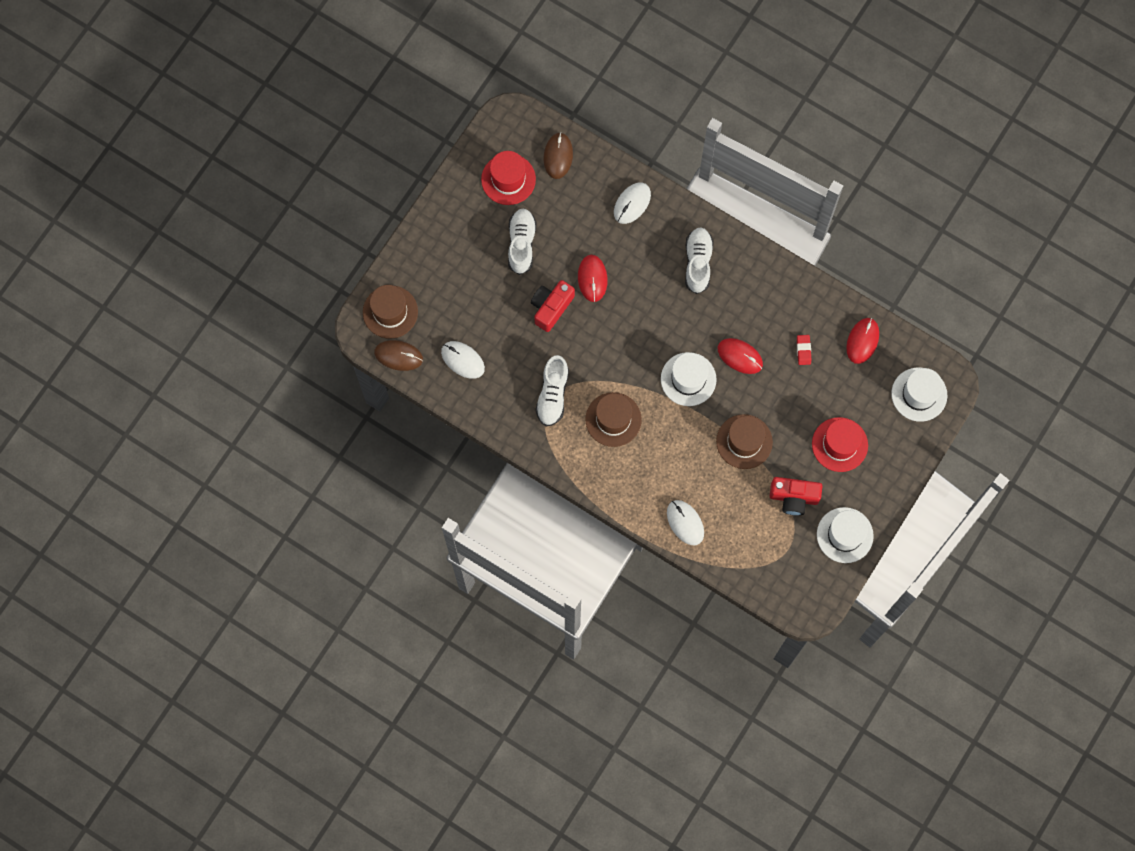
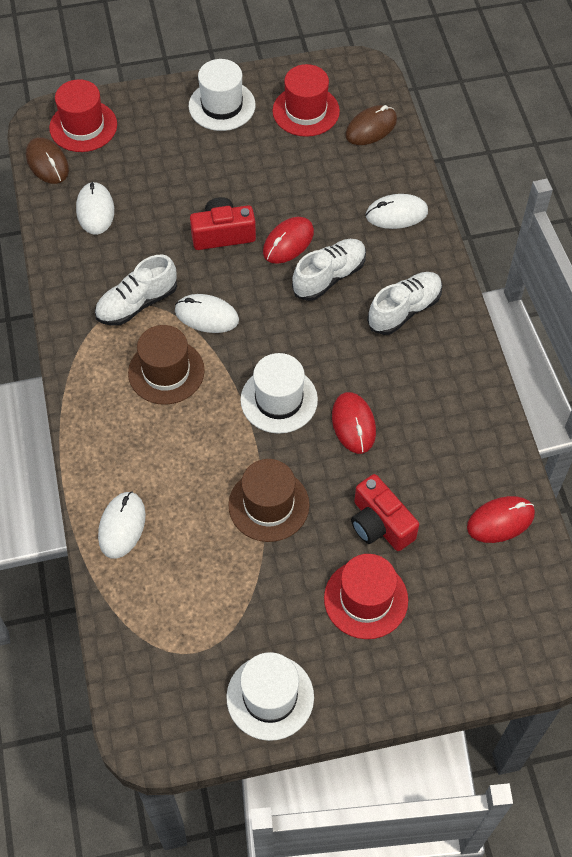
camera: 45 degrees right, 15 degrees down
brown hat [363,285,418,339] -> red hat [49,79,117,152]
white shoe [508,208,536,275] -> white shoe moved to [292,239,366,301]
red camera [770,477,822,516] -> red camera moved to [351,474,419,551]
red eraser [797,335,811,365] -> none
white hat [891,368,947,422] -> white hat moved to [189,59,256,131]
none -> white mouse [175,294,239,333]

